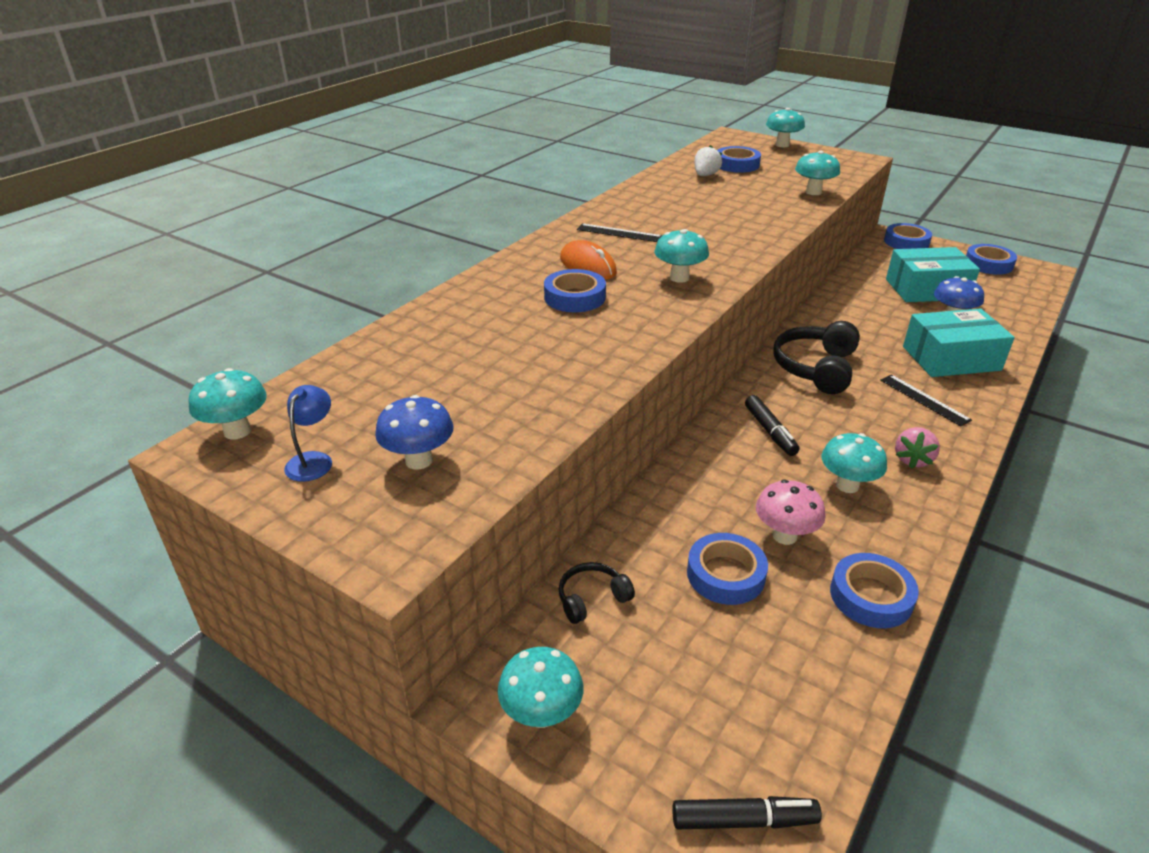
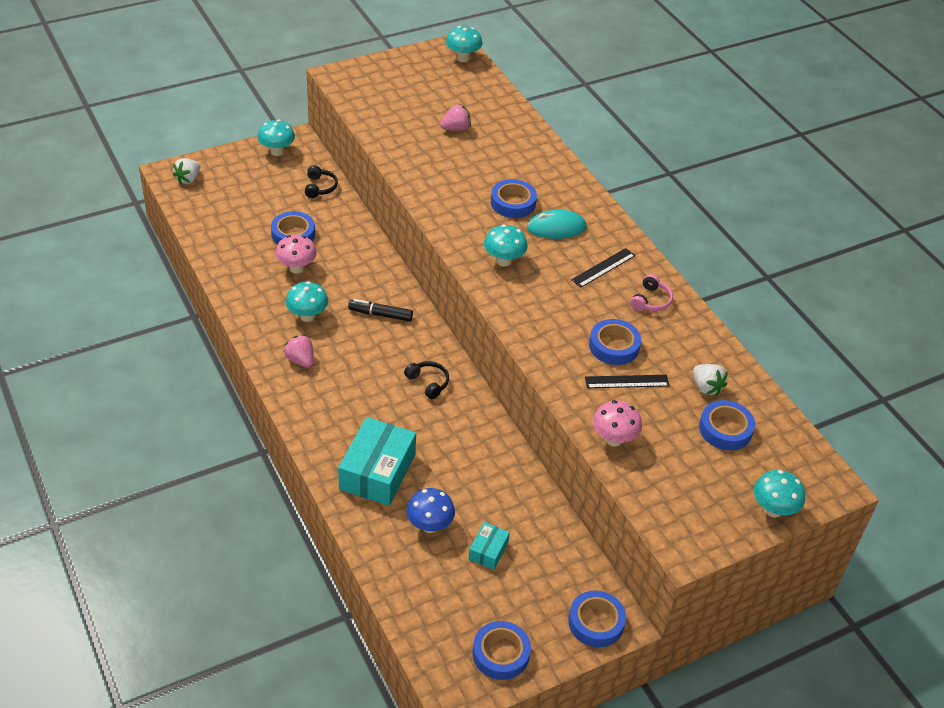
camera: 115 degrees right, 10 degrees up
blue lamp [284,385,332,482] -> none
blue mushroom [375,395,454,470] -> none
orange mouse [560,240,617,280] -> turquoise mouse [527,210,586,239]
black marker [672,796,822,829] -> white strawberry [172,158,200,184]
black headphones [773,321,860,394] -> black headphones [404,361,449,399], size x0.53
turquoise mushroom [795,151,840,195] -> pink mushroom [593,400,642,447]
blue tape [830,553,919,628] -> blue tape moved to [589,319,641,365]
black ruler [880,375,972,426] -> black ruler moved to [585,375,670,388]
turquoise box [886,247,980,302] -> turquoise box [469,522,510,570], size x0.50
none -> pink strawberry [440,104,471,131]
none -> pink headphones [630,274,673,311]

